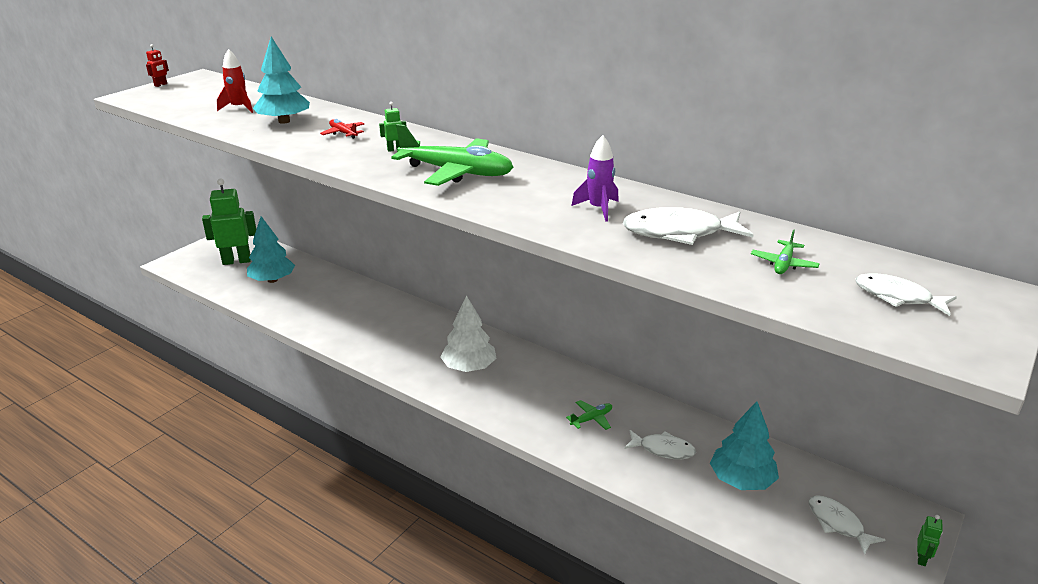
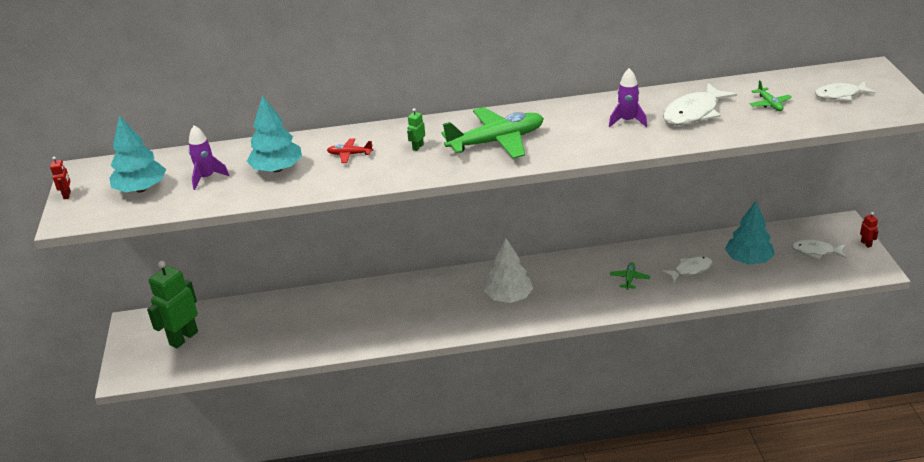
camera: 40 degrees left, 5 degrees up
red rocket [217,49,253,113] -> purple rocket [189,125,229,190]
turquoise tree [247,216,295,283] -> turquoise tree moved to [109,115,166,192]
green robot [917,515,943,566] -> red robot [860,212,878,248]

